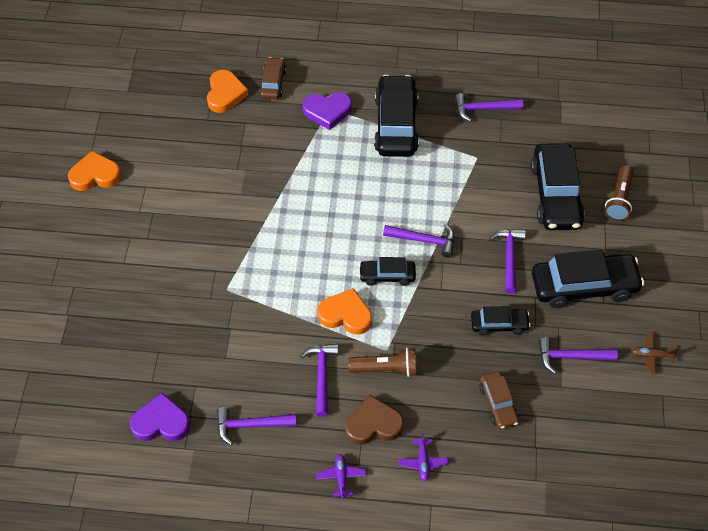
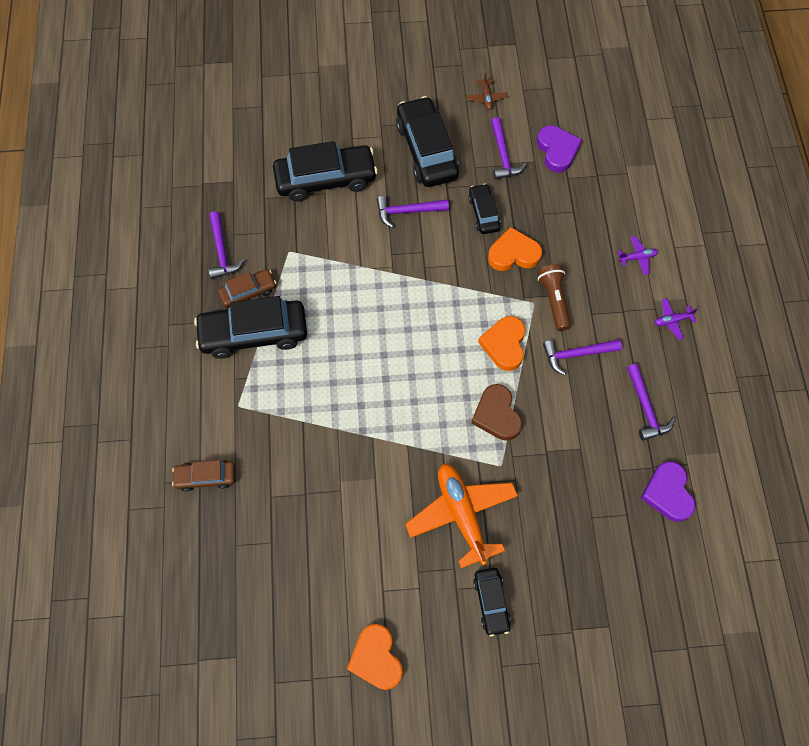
camera: 100 degrees left, 10 degrees up
orange heart [207,70,249,113] -> orange heart moved to [488,227,542,271]
purple heart [303,92,352,130] -> purple heart moved to [537,125,582,173]
brown heart [345,395,404,444] -> brown heart moved to [471,384,522,441]
black car [359,257,416,286] -> black car moved to [473,568,511,637]
purple hammer [383,224,455,258] -> none
brown car [479,371,519,429] -> brown car moved to [218,269,276,308]
brown flashlight [605,165,634,221] -> none
none -> orange plane [405,464,518,568]

